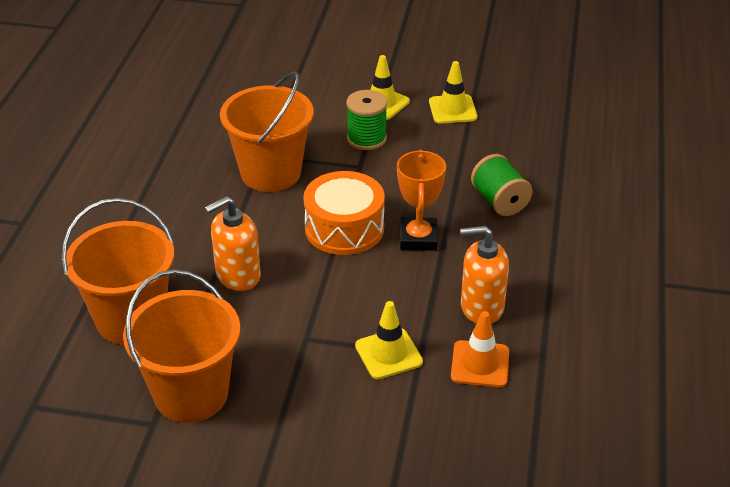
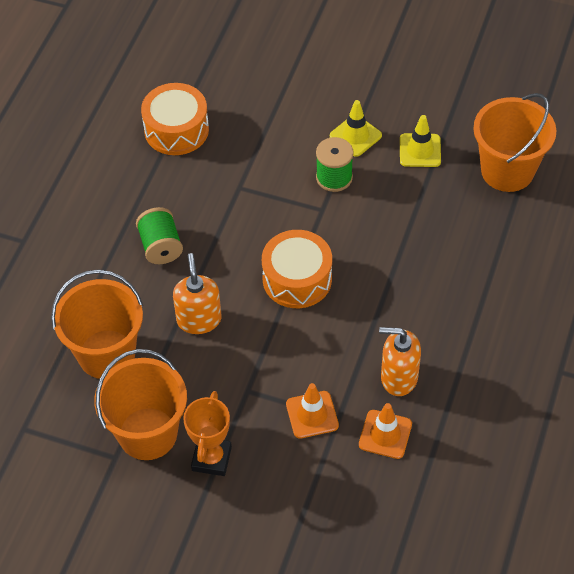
camera: 10 degrees right, 15 degrees up
orange soap dispenser [205,196,261,291] -> orange soap dispenser turned 105 degrees clockwise [173,253,221,334]
orange bucket [220,72,314,192] -> orange bucket moved to [473,93,556,192]
yellow traffic cone [355,301,423,379] -> orange traffic cone [286,383,339,439]
orange trophy [397,150,446,251] -> orange trophy moved to [183,391,232,476]
green spool [471,154,532,216] -> green spool moved to [136,207,183,264]
none -> orange drum [141,83,209,155]

